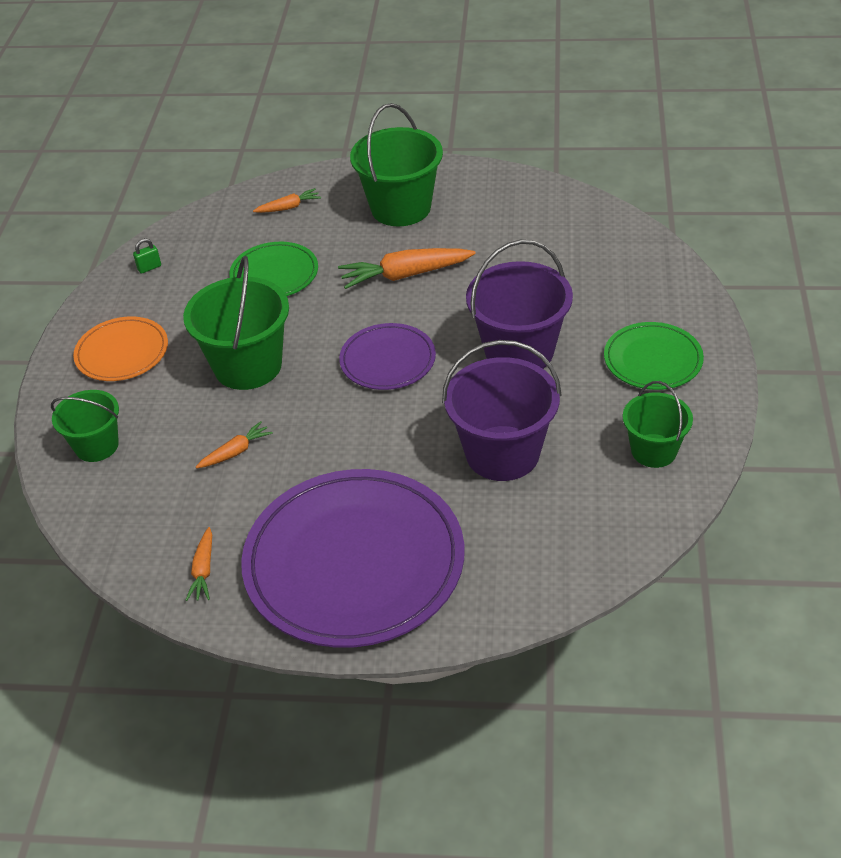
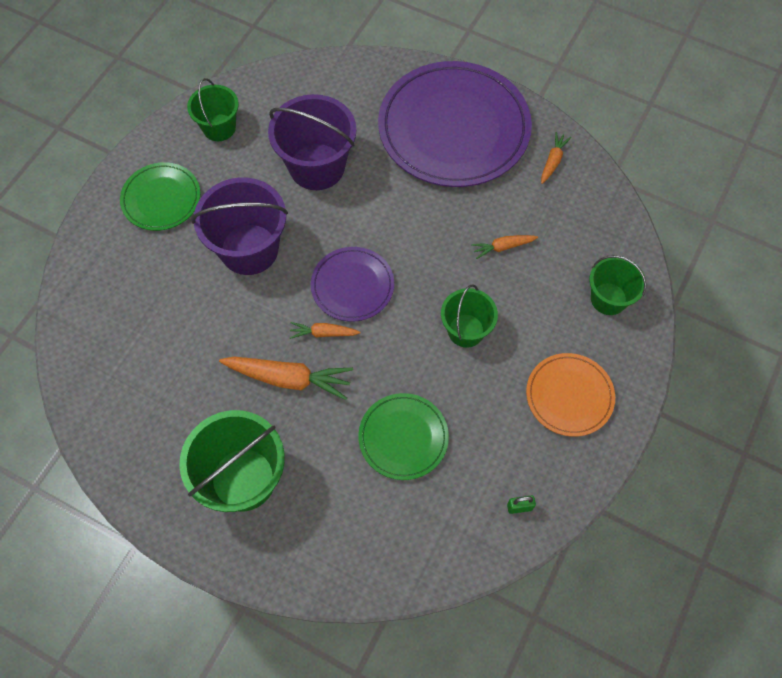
camera: 160 degrees left, 20 degrees up
green bucket [183,256,289,390] -> green bucket [441,284,498,348], size x0.61
orange carrot [253,188,321,213] -> orange carrot moved to [290,322,361,339]

